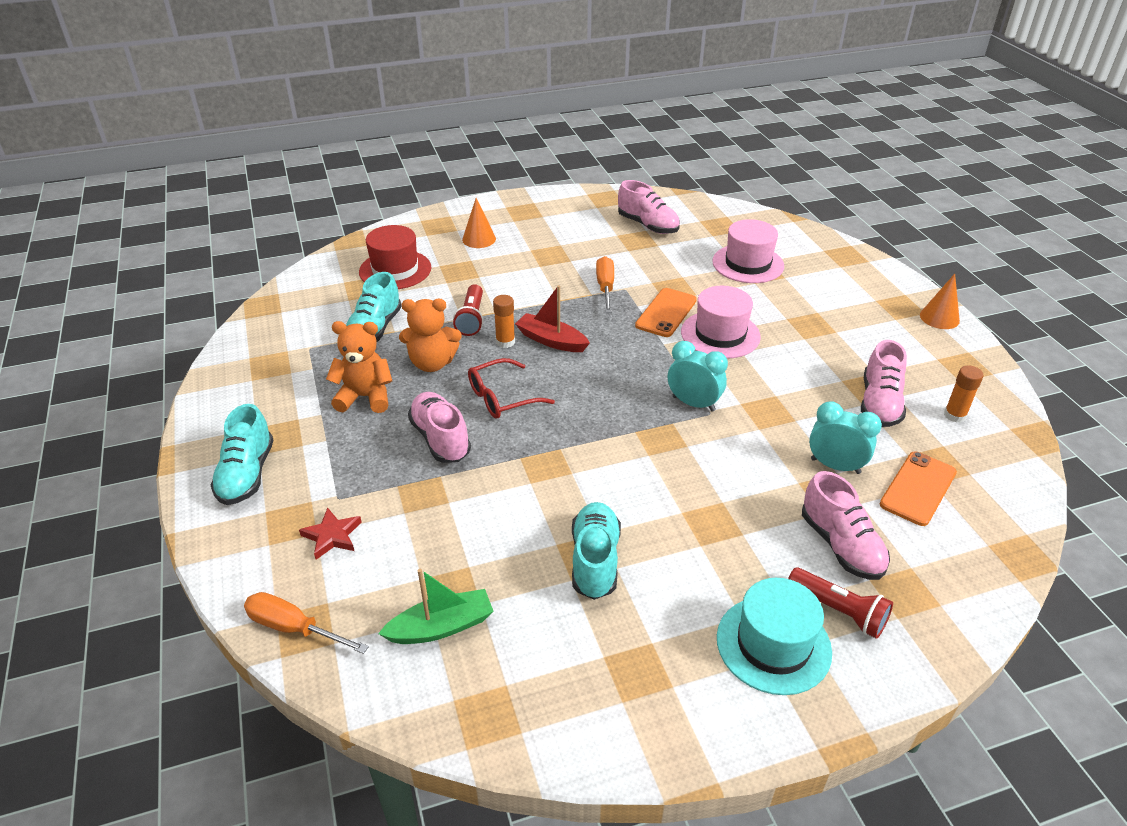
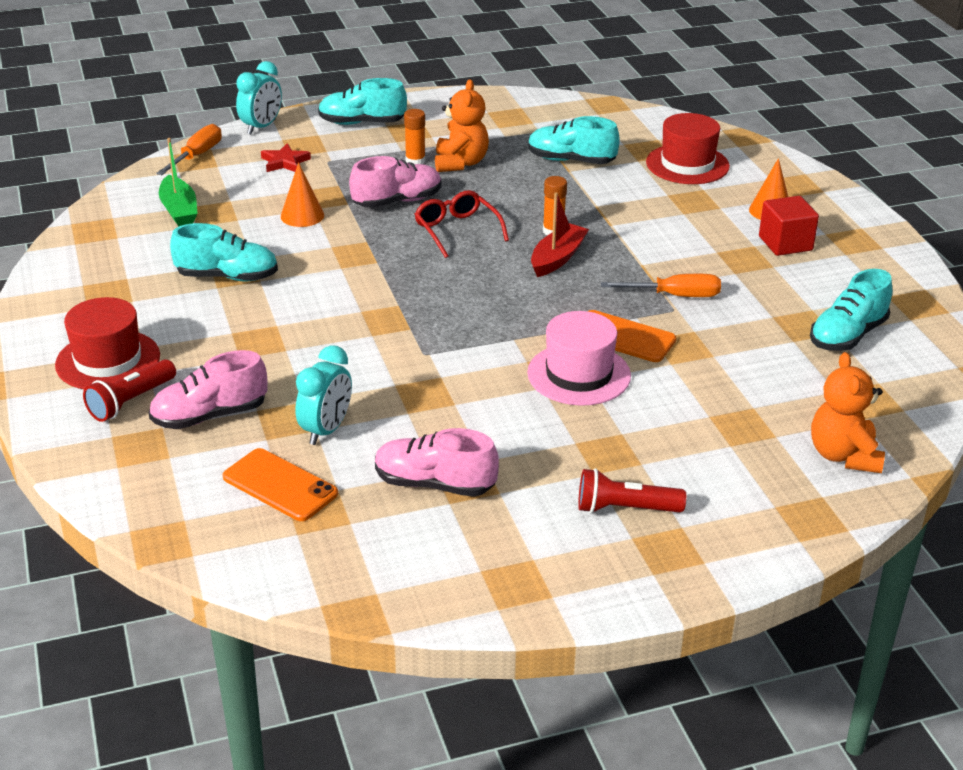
camera: 90 degrees right, 5 degrees down
orange teddy bear [399,299,461,372] -> orange teddy bear moved to [811,352,885,473]
red flashlight [453,284,483,336] -> red flashlight moved to [578,468,686,513]
pink shoe [618,180,680,234] -> turquoise shoe [810,269,892,351]
turquoise clock [668,341,728,412] -> turquoise clock moved to [236,61,282,134]
pink hat [712,219,784,283] -> none
turquoise hat [717,578,832,695] -> red hat [55,297,160,389]
orange cone [920,274,960,329] -> orange cone moved to [281,162,324,227]
orange glue stick [944,365,983,423] -> orange glue stick moved to [404,109,425,164]
none -> red cube [759,196,819,256]

